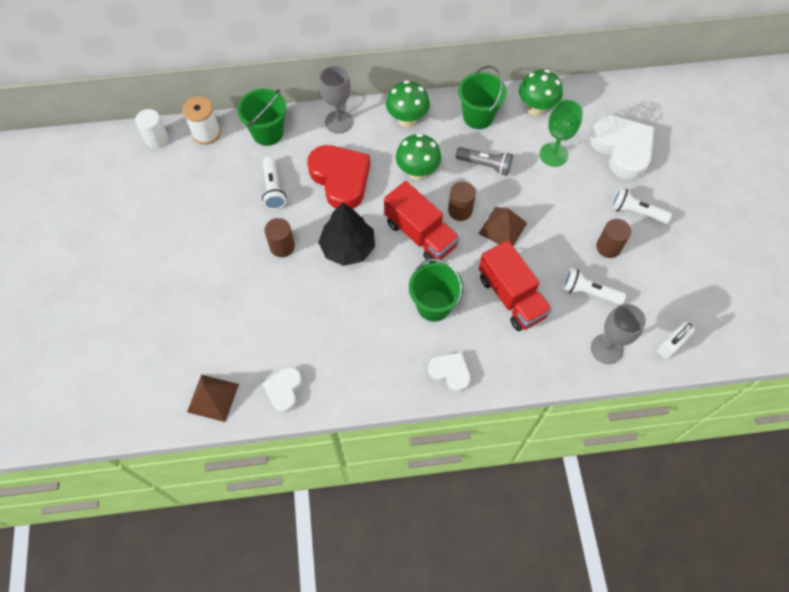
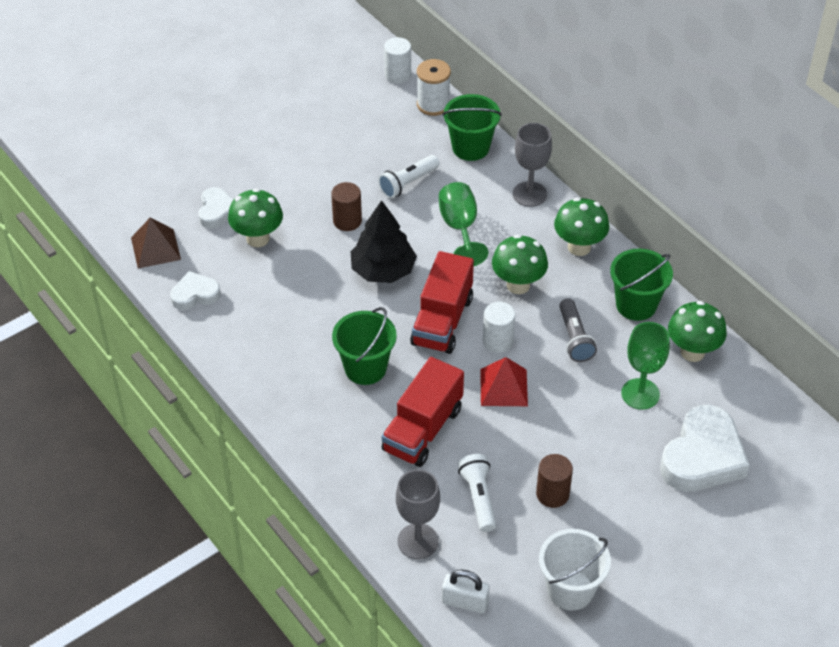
camera: 60 degrees right, 15 degrees down
red heart [307,145,370,209] -> green goblet [439,182,488,266]
white heart [428,352,471,392] -> white heart moved to [198,187,233,229]
brown cylinder [448,181,476,221] -> white cylinder [483,302,515,353]
brown pyramid [478,207,527,246] -> red pyramid [480,357,528,406]
white flashlight [611,187,672,224] -> none
none -> green mushroom [228,188,283,247]
none -> white bucket [539,529,611,610]

